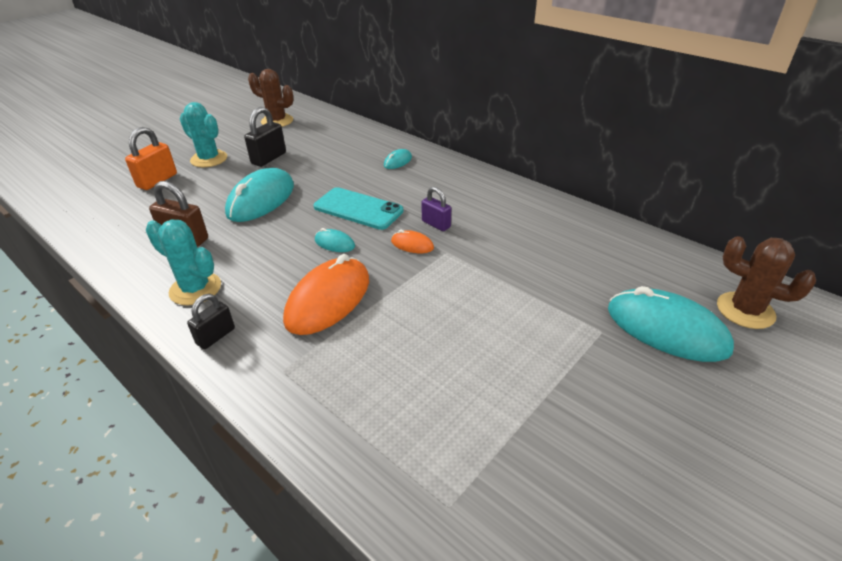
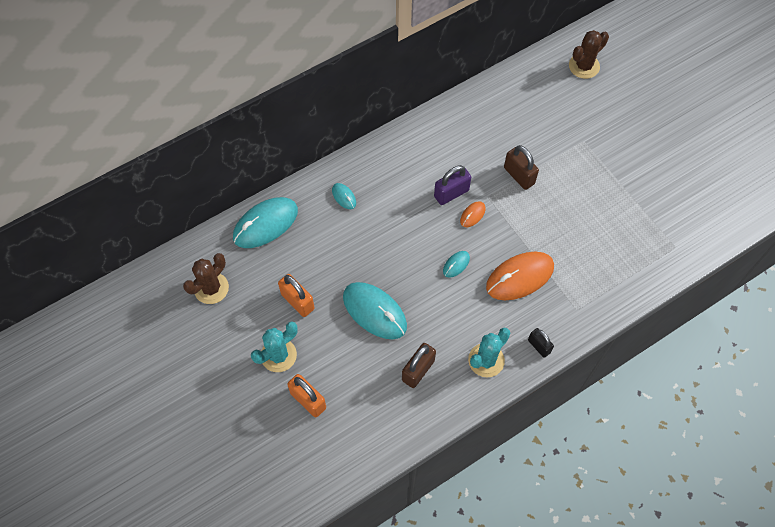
camera: 75 degrees left, 25 degrees up
black padlock [244,107,286,167] -> orange padlock [278,274,315,317]
orange mouse [283,254,369,335] -> orange mouse turned 75 degrees counterclockwise [486,252,554,300]
turquoise phone [314,187,404,230] -> none
purple padlock [421,187,451,231] -> purple padlock [434,165,471,205], size x1.51
turquoise mouse [608,286,734,362] -> turquoise mouse moved to [233,197,298,248]
none -> brown padlock [504,145,539,190]

